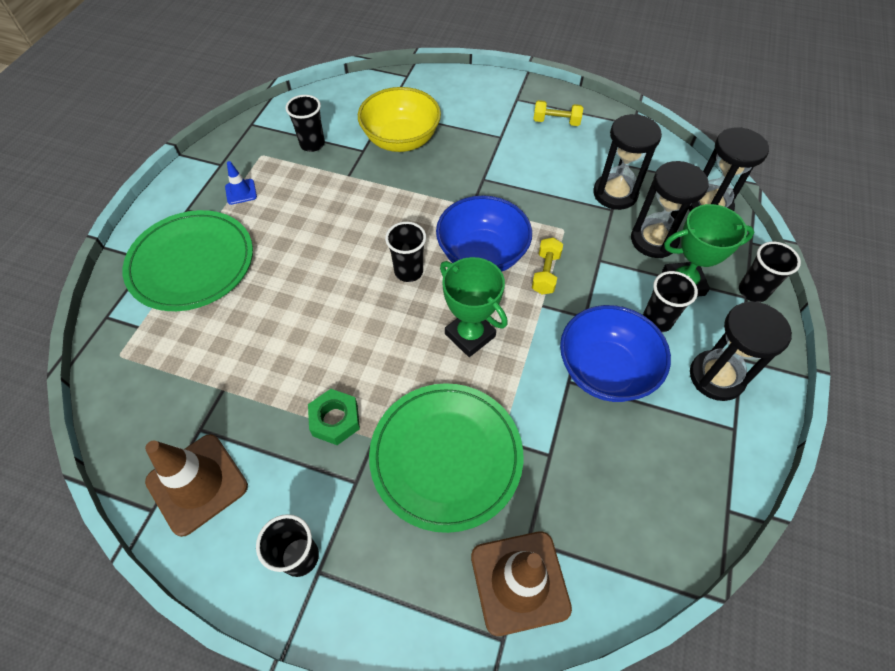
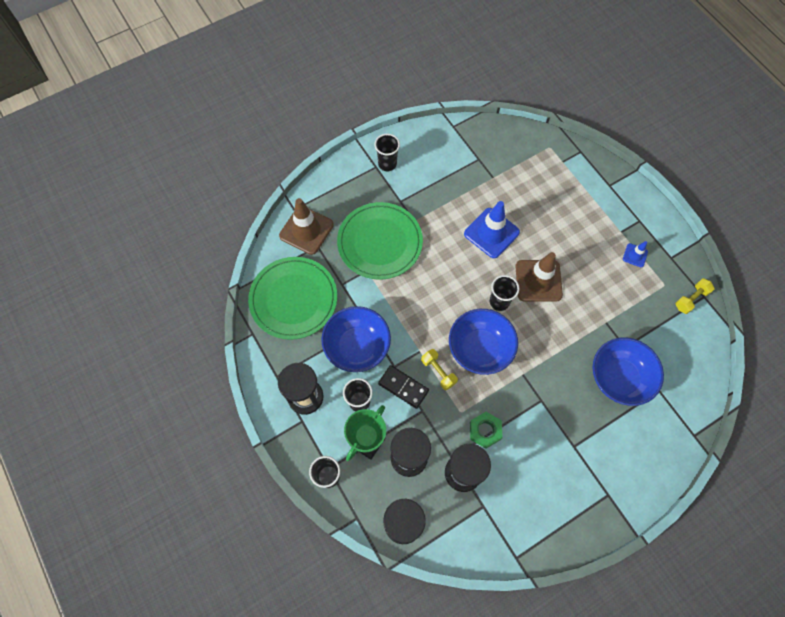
camera: 130 degrees right, 10 degrees up
green plate [122,210,253,311] -> green plate moved to [248,257,337,340]
brown traffic cone [145,434,248,537] -> brown traffic cone moved to [515,252,563,302]
black cup [286,95,325,152] -> none
green nut [308,389,360,445] -> green nut moved to [470,412,503,449]
yellow bowl [358,87,441,152] -> blue bowl [593,338,664,406]
green trophy [440,257,508,357] -> none
yellow dumbbell [533,100,583,126] -> yellow dumbbell moved to [675,278,715,314]
none -> black domino [378,365,429,409]
none -> blue traffic cone [464,201,520,258]

